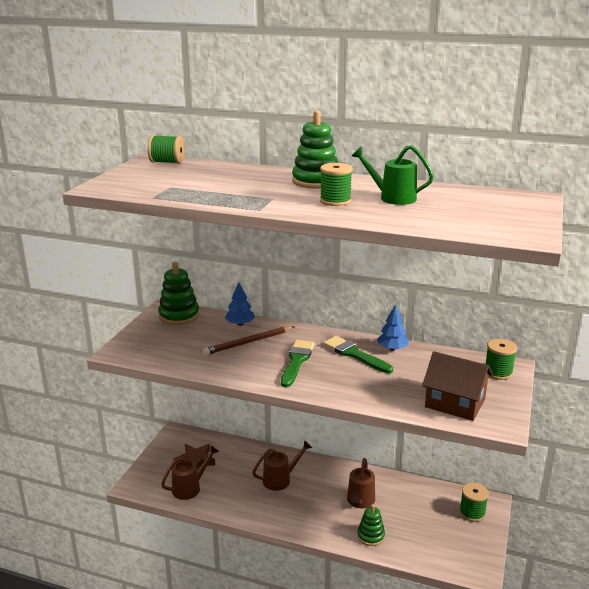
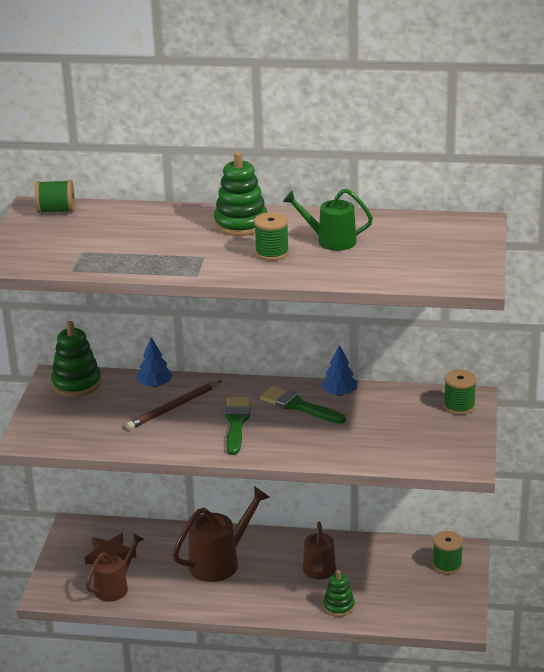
camera: 10 degrees left, 5 degrees up
brown watering can [252,440,312,491] -> brown watering can [173,486,270,582], size x1.50
brown house [422,351,493,421] -> none

